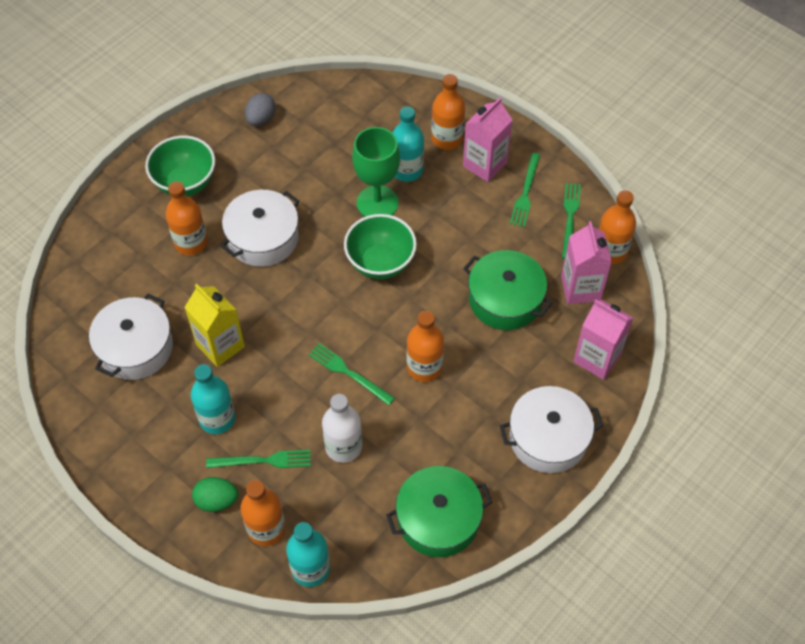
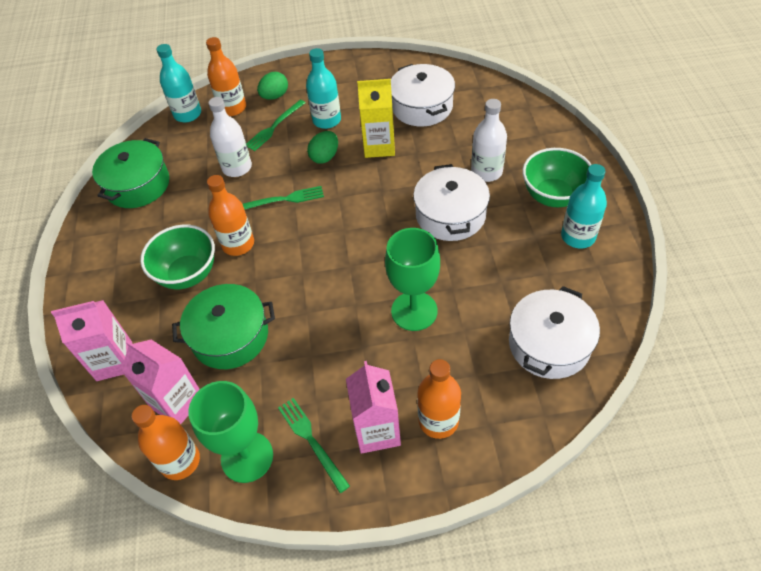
camera: 135 degrees right, 5 degrees down
orange bottle [166,181,208,255] -> white bottle [471,99,507,182]
grey egg [245,93,276,126] -> none
green bowl [344,214,417,279] -> green bowl moved to [140,225,215,289]
turquoise bottle [393,106,424,182] -> turquoise bottle moved to [561,164,607,248]
white pot [500,386,603,473] -> white pot moved to [509,286,600,379]
green fork [562,183,581,259] -> green goblet [188,381,273,483]
none -> green egg [307,131,338,164]

